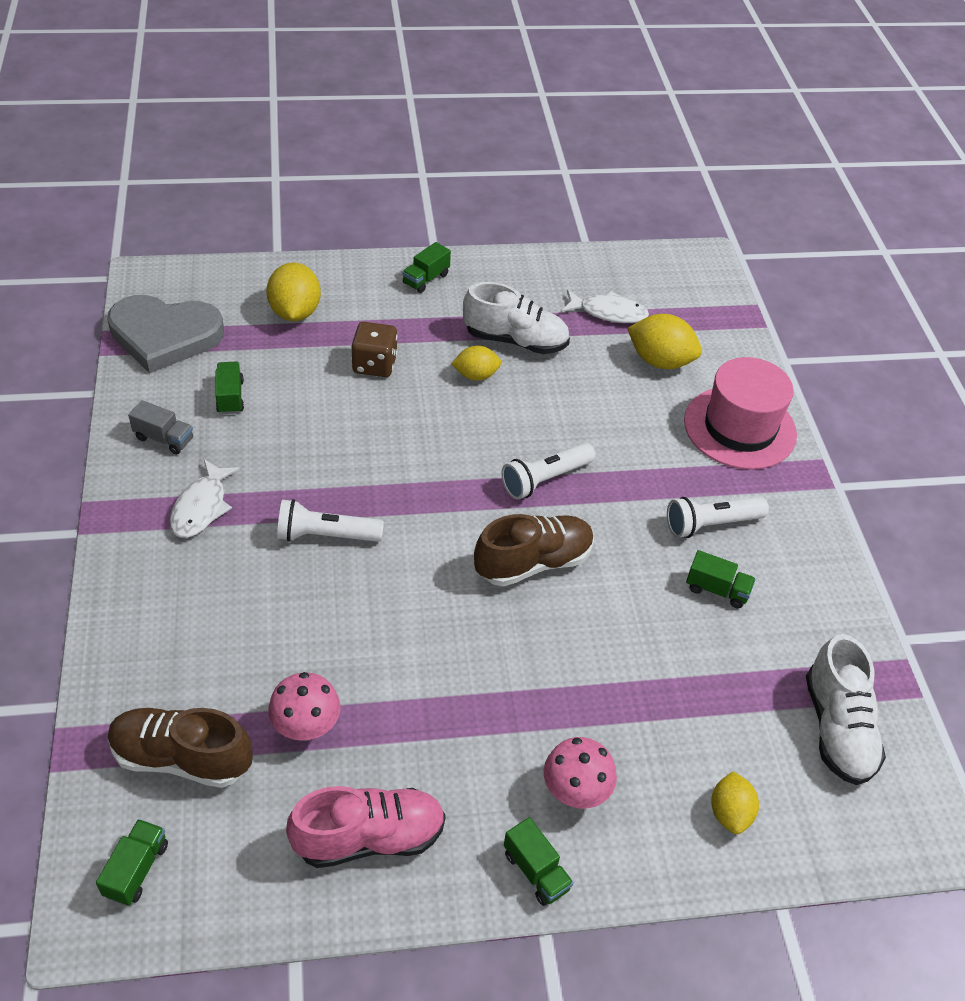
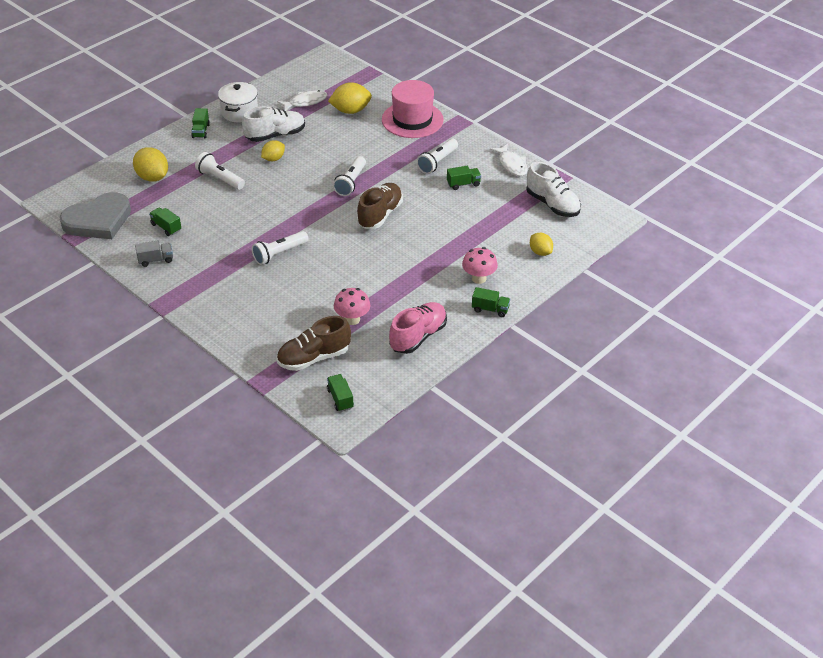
camera: 35 degrees left, 5 degrees down
white fish [170,459,240,538] -> white fish moved to [490,144,528,176]
brown dice [352,322,397,377] -> white flashlight [195,152,245,190]
none -> white pot [218,82,258,122]

